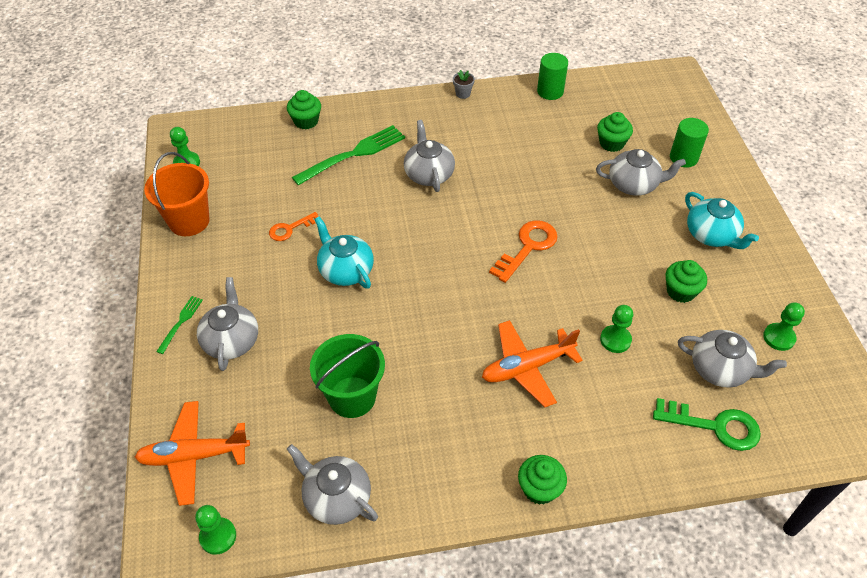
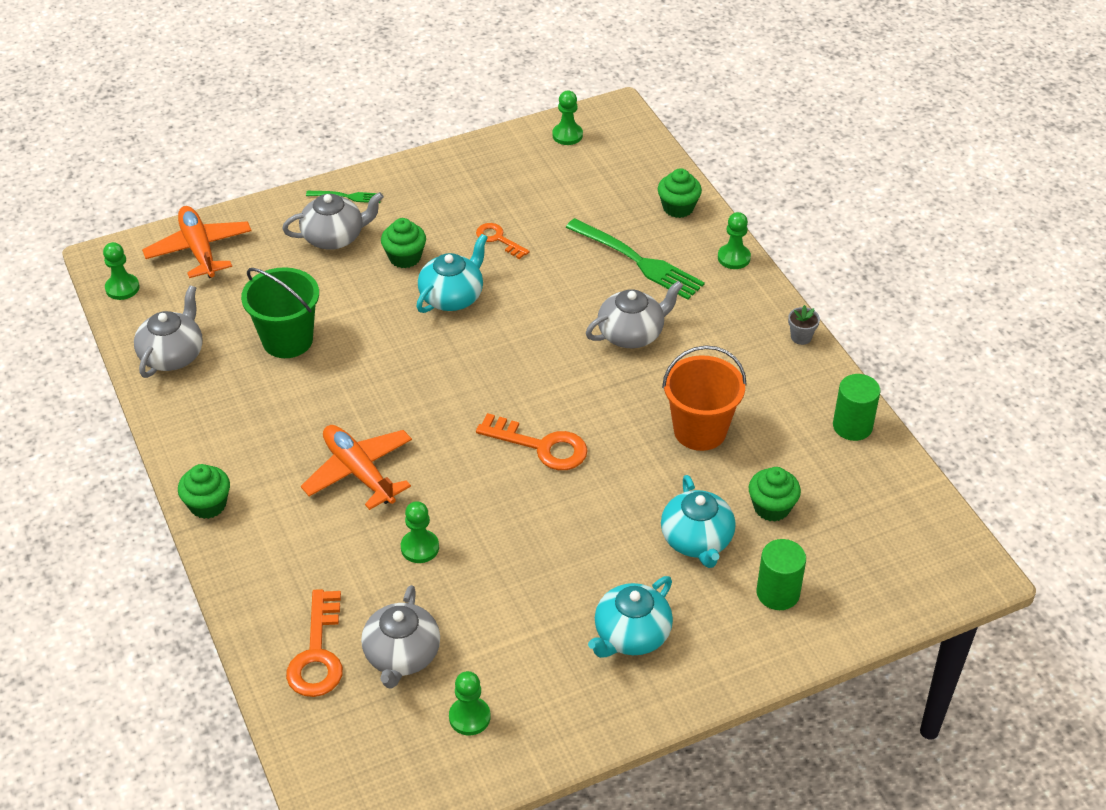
camera: 75 degrees right, 5 degrees down
orange bucket [144,152,210,236] -> orange bucket moved to [662,345,747,451]
grey teapot [596,149,686,196] -> turquoise teapot [661,475,735,568]
green key [653,398,761,451] -> orange key [286,589,343,697]
green cupcake [666,260,707,303] -> green cupcake moved to [381,218,426,268]
none -> green pawn [718,212,751,269]

